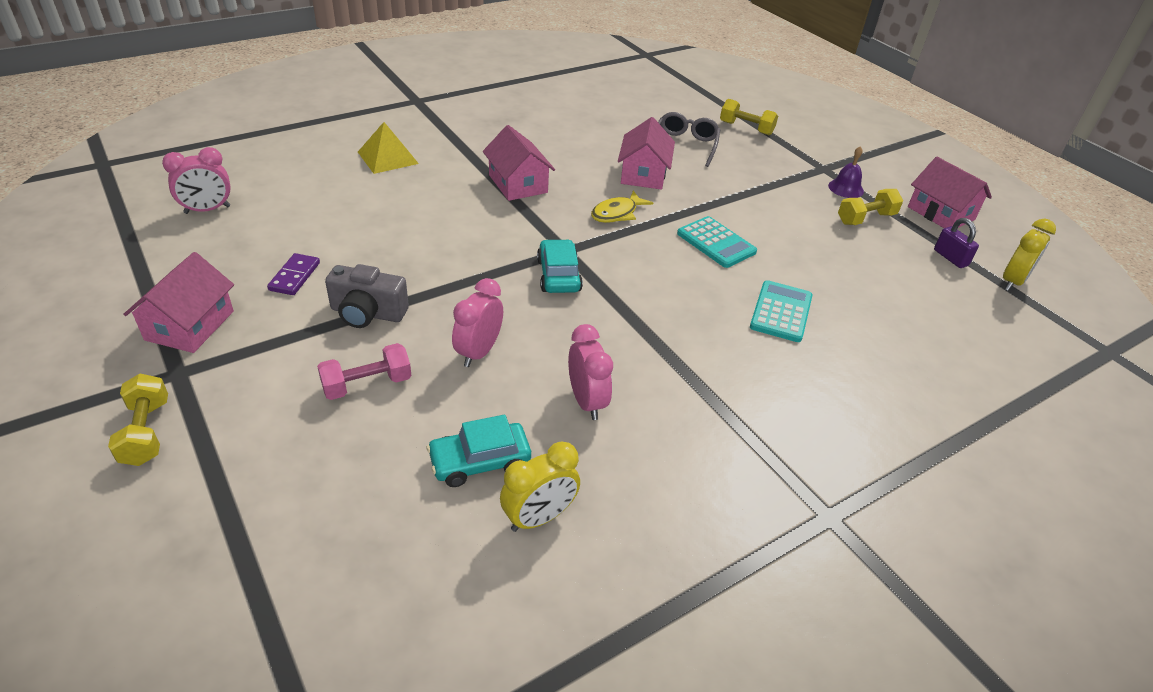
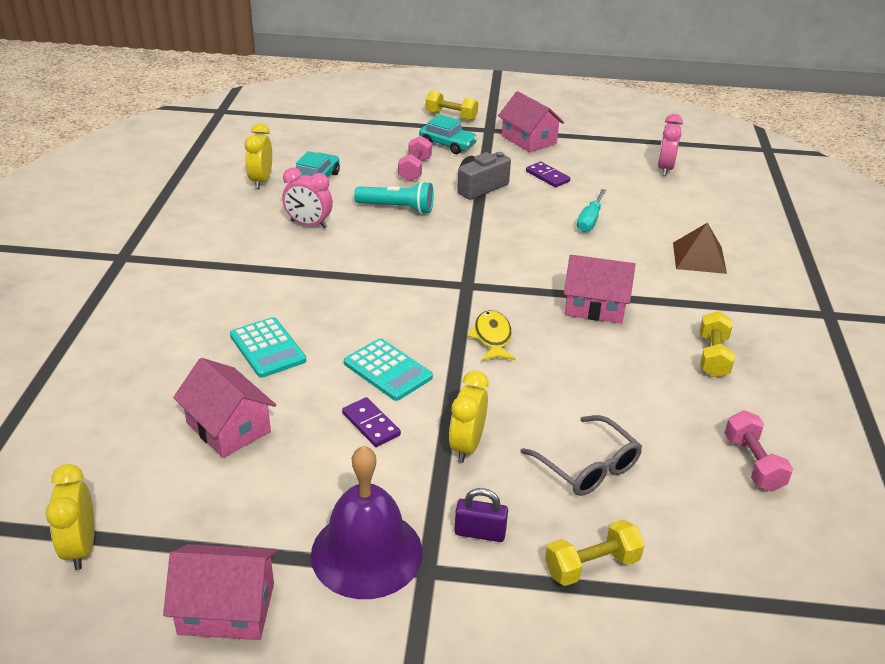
camera: 130 degrees right, 5 degrees down
yellow pyramid [358,122,419,174] -> brown pyramid [673,223,727,274]
pink clock [452,278,503,367] -> turquoise flashlight [354,181,434,214]
turquoise car [537,239,583,293] -> turquoise car moved to [419,114,478,154]
pink house [618,117,675,190] -> pink house moved to [173,358,276,458]
turquoise calculator [677,216,757,268] -> turquoise calculator turned 135 degrees counterclockwise [344,338,433,401]
purple bell [828,146,864,198] -> purple bell [311,445,423,599], size x2.03
yellow dumbbell [838,189,903,225] -> yellow dumbbell moved to [700,311,735,377]
purple padlock [934,218,979,268] -> purple padlock moved to [454,488,508,542]
none -> purple domino [342,397,401,447]
none -> yellow clock [449,371,489,463]
none -> turquoise screwdriver [577,189,607,232]
none -> pink dumbbell [725,410,793,492]

